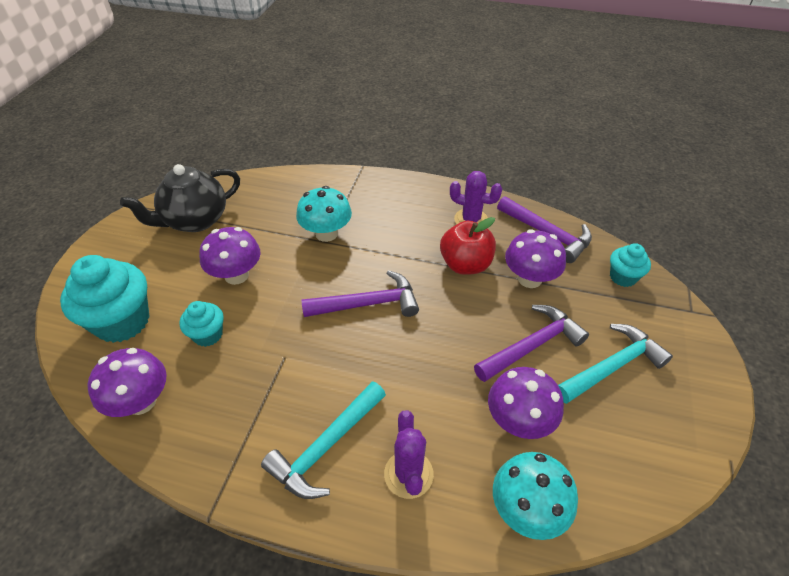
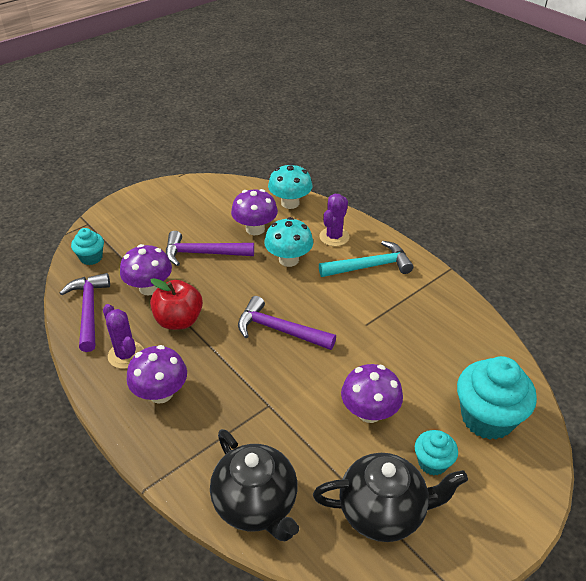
camera: 145 degrees left, 5 degrees down
purple mushroom [87,348,167,417] -> purple mushroom moved to [127,345,187,403]
turquoise cupcake [179,301,224,347] -> turquoise cupcake moved to [415,430,458,475]
turquoise mushroom [296,186,352,242] -> turquoise mushroom moved to [264,217,313,267]
turquoise hammer [558,324,673,404] -> none
none -> black teapot [210,429,299,542]

